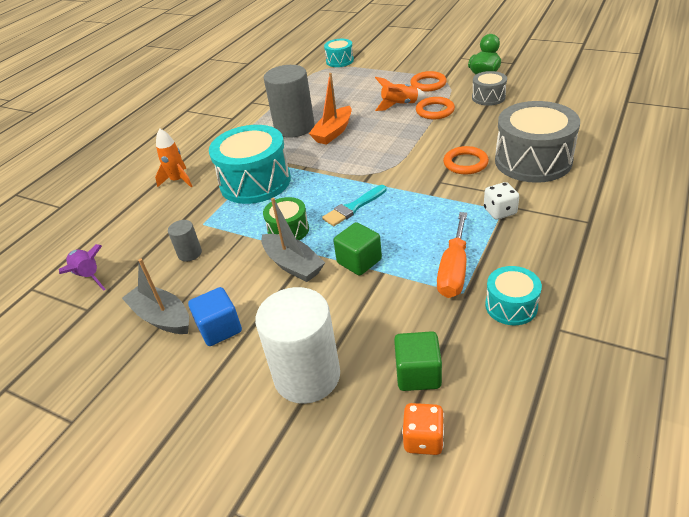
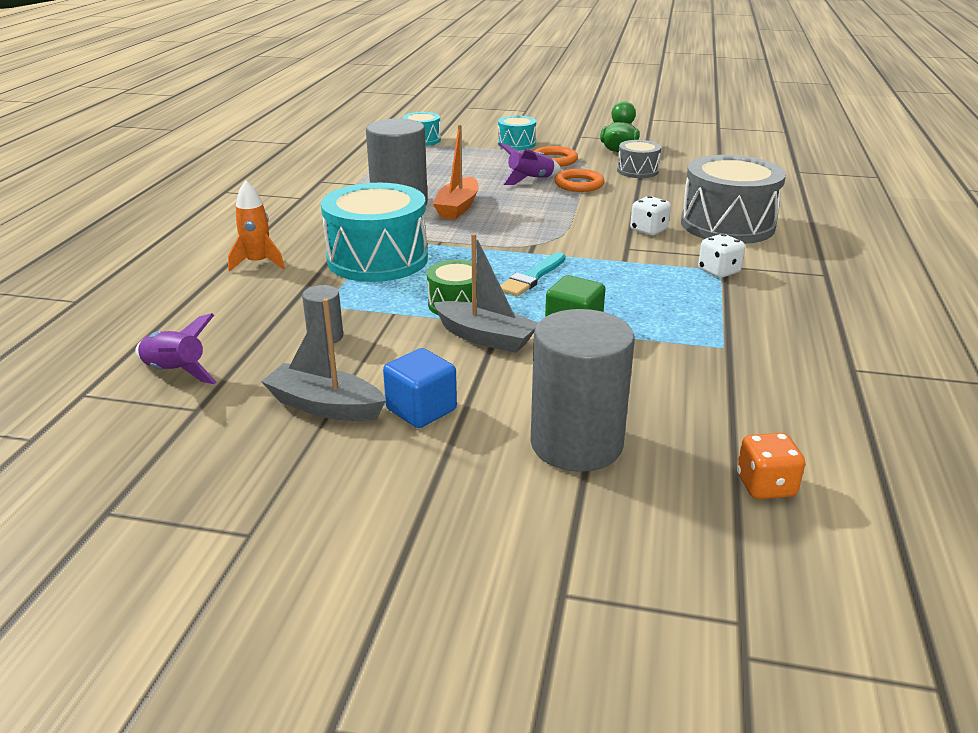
camera: 20 degrees left, 10 degrees down
white cylinder [255,287,340,404] -> grey cylinder [531,309,635,472]
orange rocket [375,77,427,111] -> purple rocket [498,142,561,185]
green cube [394,331,442,391] -> none
orange screwdriver [437,212,467,298] -> none
orange ring [443,146,489,175] -> white dice [630,196,671,236]
turquoise drum [485,266,542,325] -> turquoise drum moved to [498,115,536,150]

